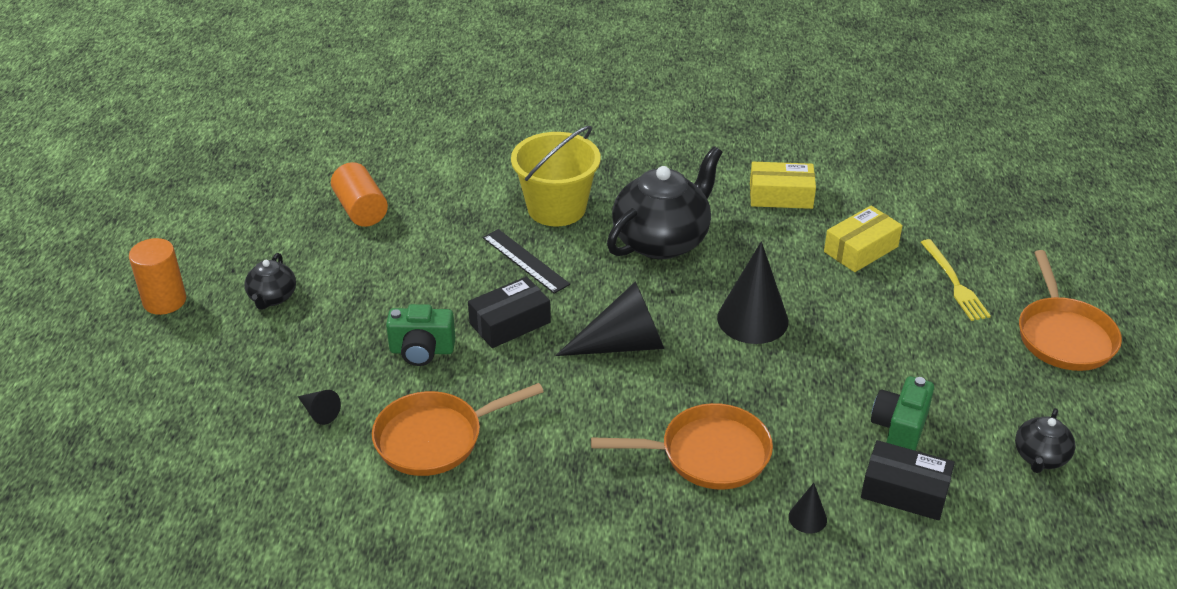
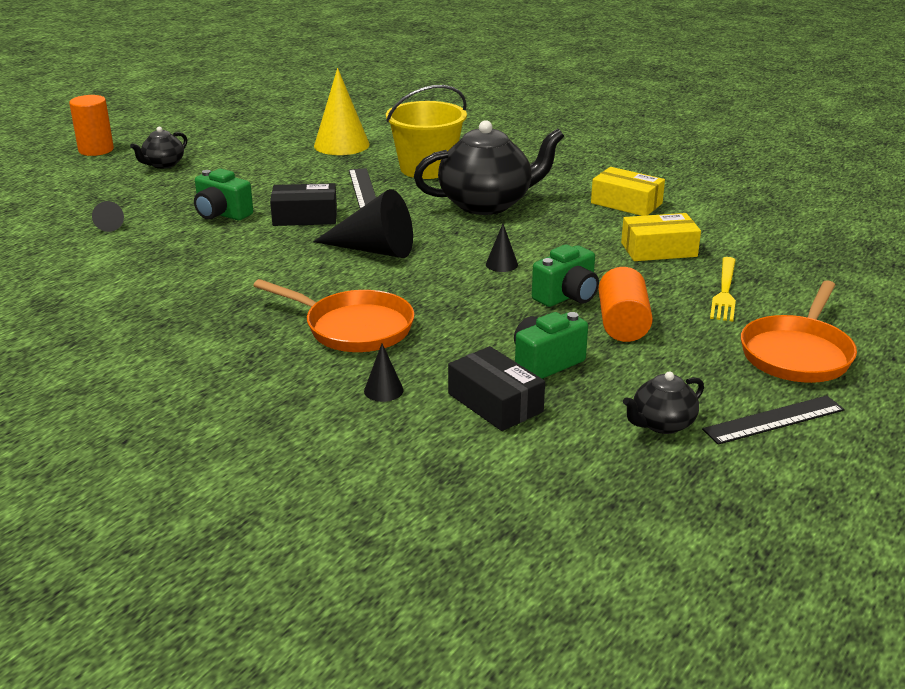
camera: 30 degrees right, 10 degrees down
orange cylinder [331,162,388,227] -> orange cylinder moved to [598,267,653,342]
orange pan [372,383,544,476] -> none
black cone [717,241,788,344] -> black cone [486,224,518,272], size x0.46
none -> yellow cone [314,68,370,155]
none -> green camera [532,244,599,307]
none -> black ruler [702,396,845,445]

